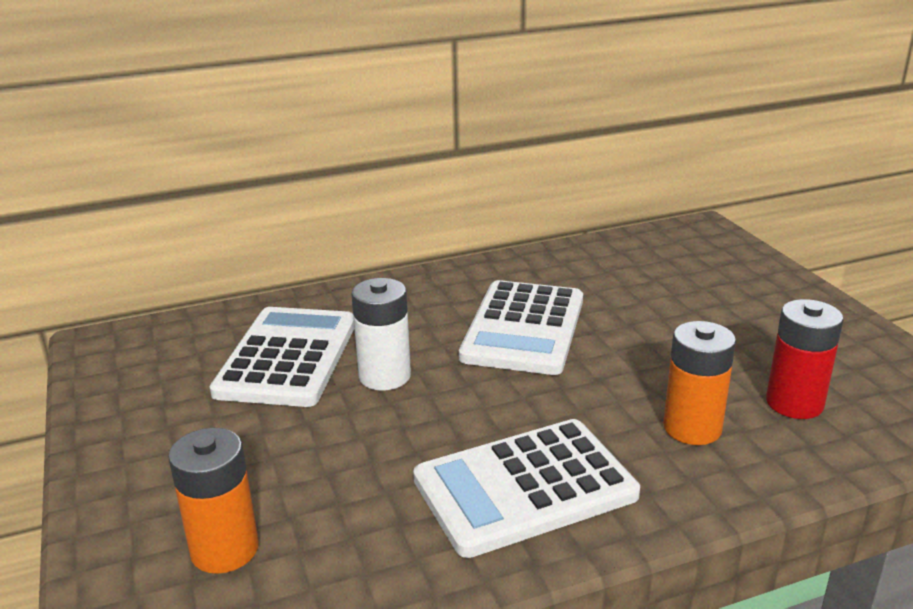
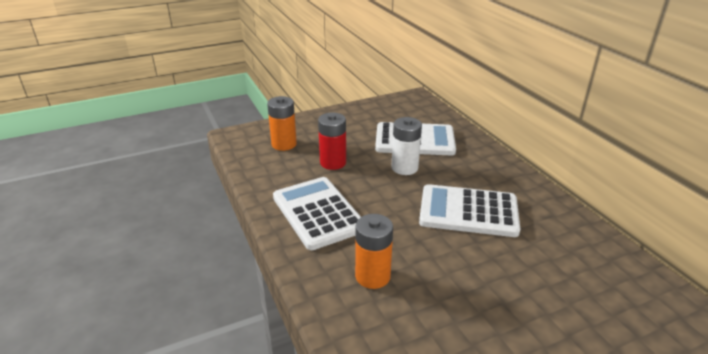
camera: 85 degrees right, 5 degrees up
red battery [766,299,843,419] -> red battery moved to [318,113,346,170]

